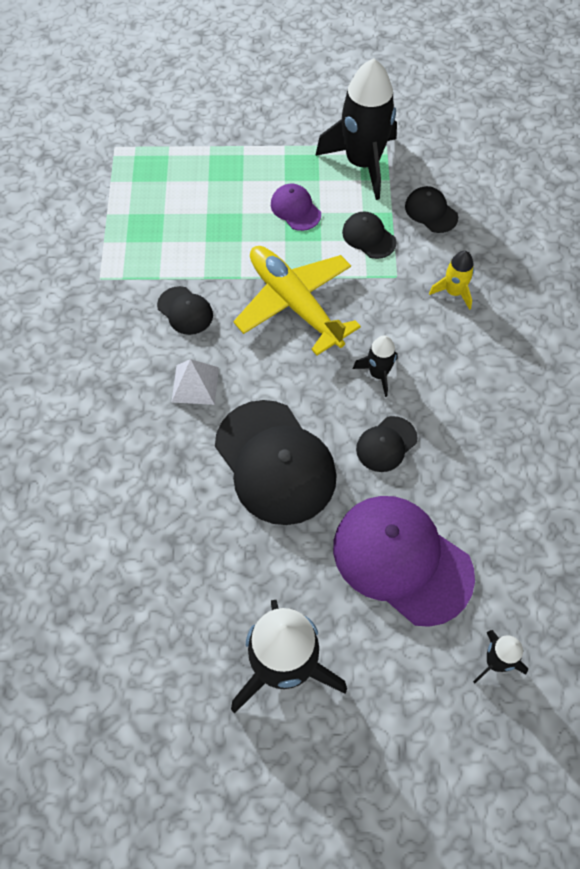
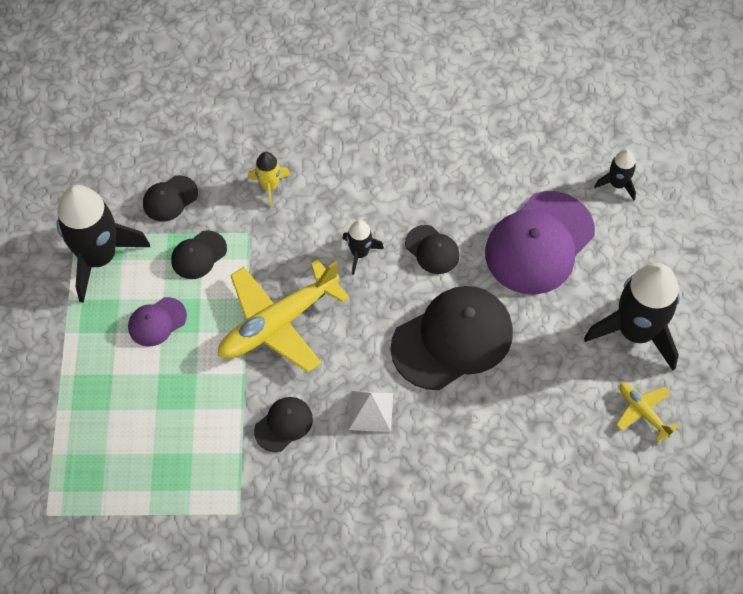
camera: 90 degrees left, 0 degrees up
none -> yellow plane [616,383,678,442]

